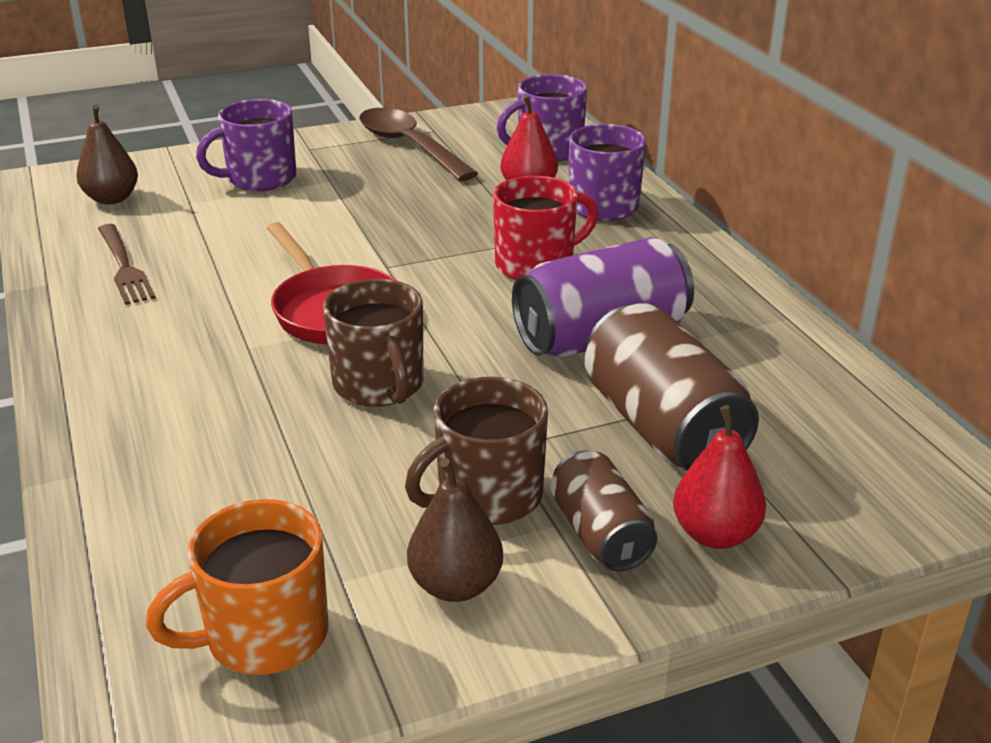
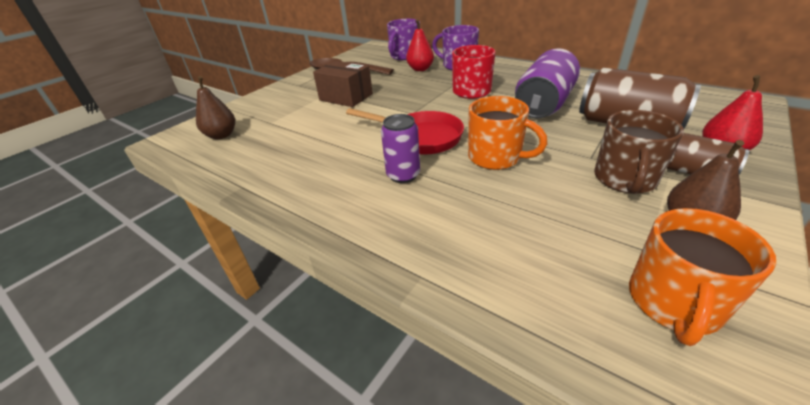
camera: 30 degrees left, 5 degrees up
brown fork [98,224,156,305] -> none
purple mug [196,99,297,191] -> none
brown mug [323,279,424,407] -> orange mug [468,96,547,170]
none -> brown box [313,61,373,107]
none -> purple can [381,114,420,183]

